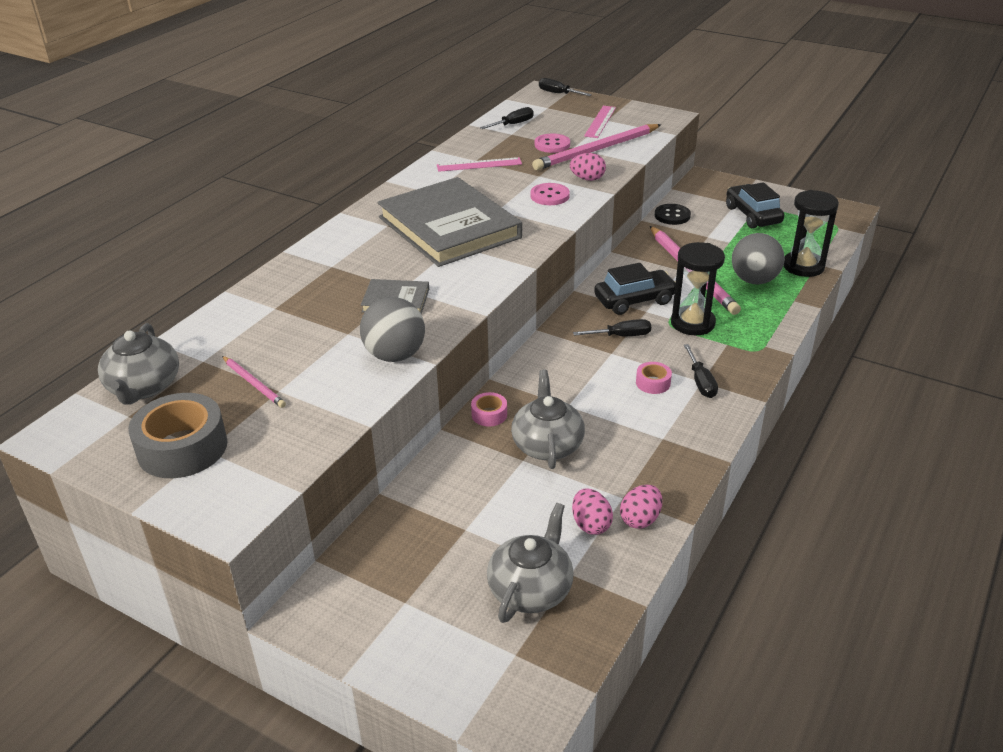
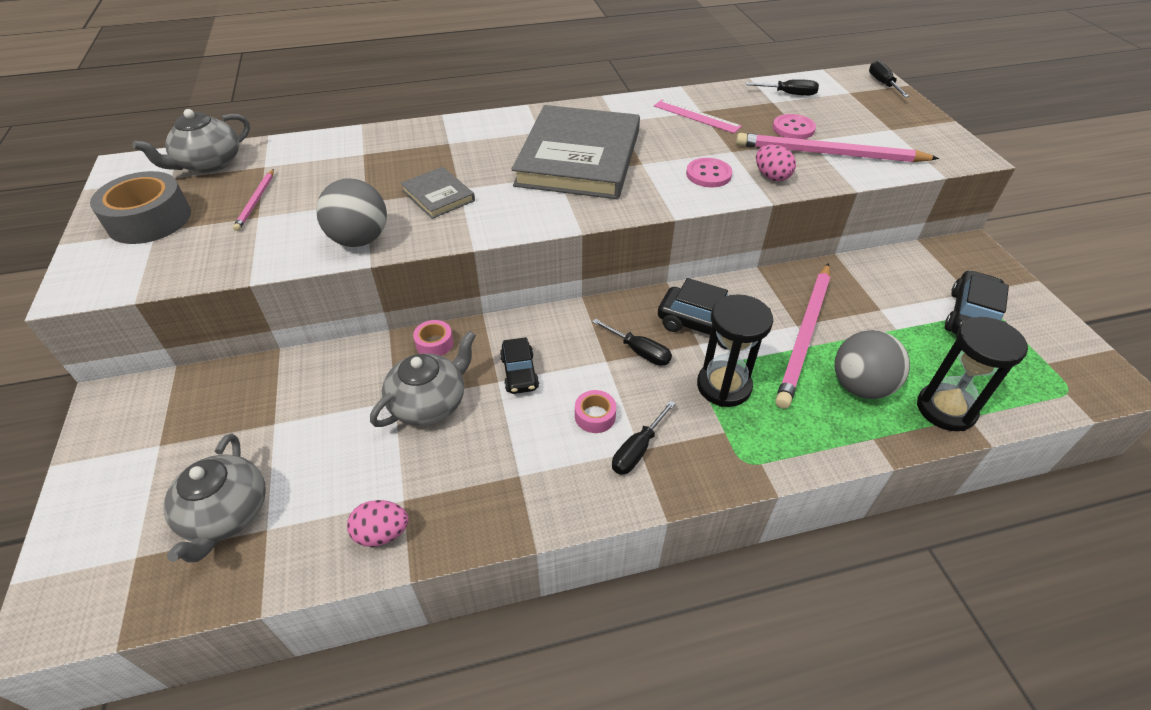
camera: 45 degrees right, 10 degrees up
grey teapot [487,503,574,623] -> grey teapot turned 105 degrees clockwise [163,434,266,562]
pink egg [572,488,613,535] -> none
pink ruler [584,106,616,138] -> none
black button [655,204,691,225] -> none
none -> black car [500,337,539,394]

